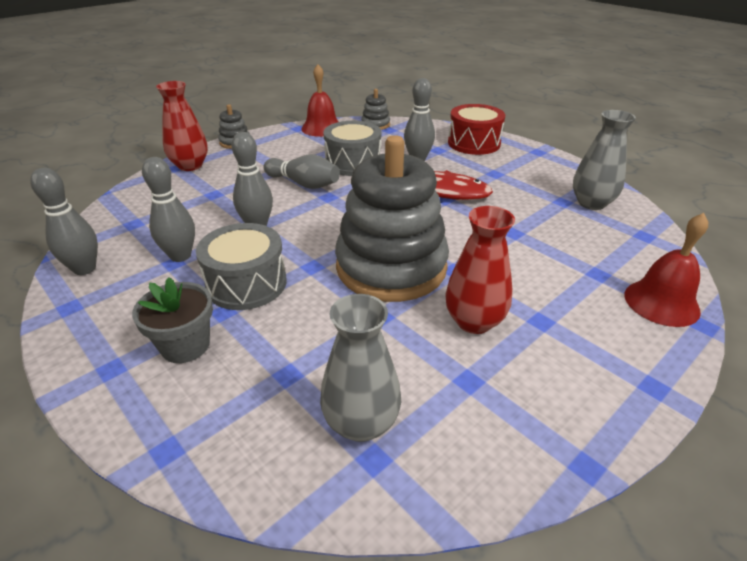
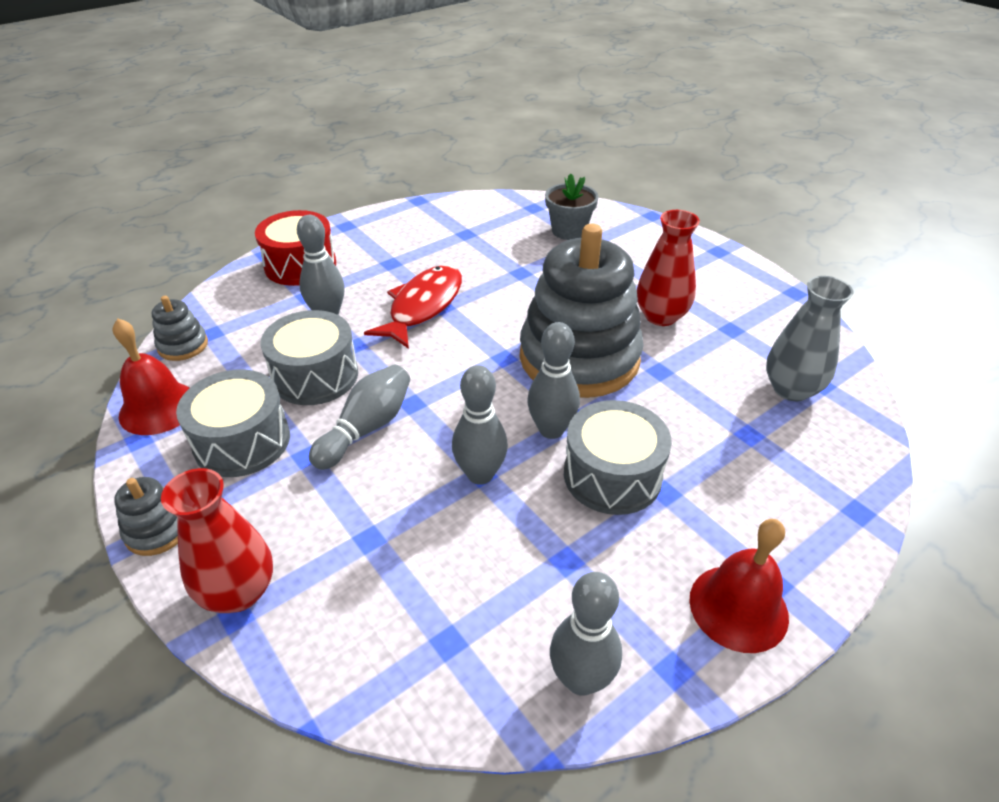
camera: 85 degrees left, 5 degrees up
grey flower pot [132,277,213,363] -> grey flower pot moved to [545,174,599,240]
grey bowling pin [142,157,195,262] -> grey bowling pin moved to [527,322,580,439]
grey vase [573,110,636,210] -> none
red bell [624,213,708,327] -> red bell moved to [689,519,789,653]
none -> grey drum [176,369,290,477]

